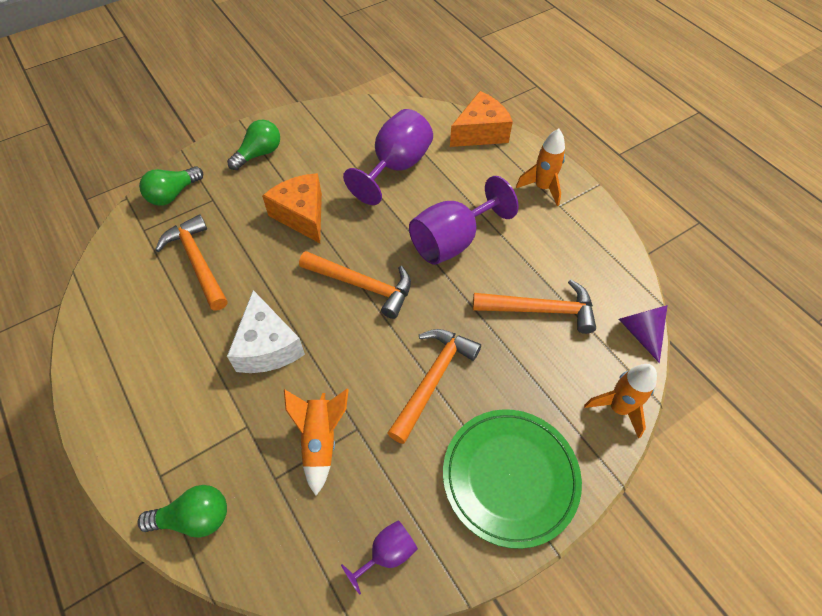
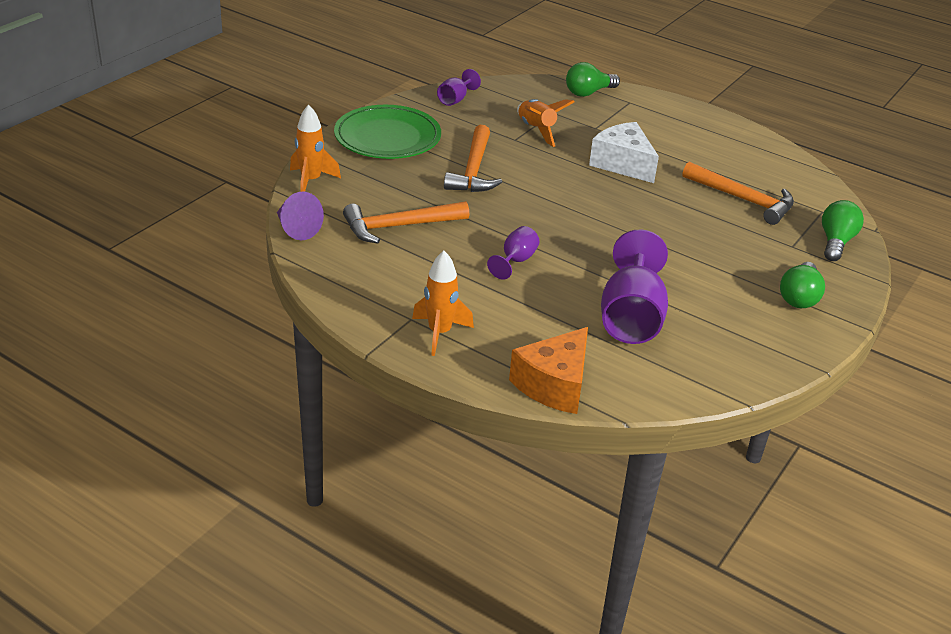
camera: 155 degrees right, 20 degrees down
orange cheese [262,173,322,243] -> none
orange hammer [299,251,411,319] -> none
purple goblet [409,176,518,265] -> purple goblet [487,226,540,280], size x0.50

